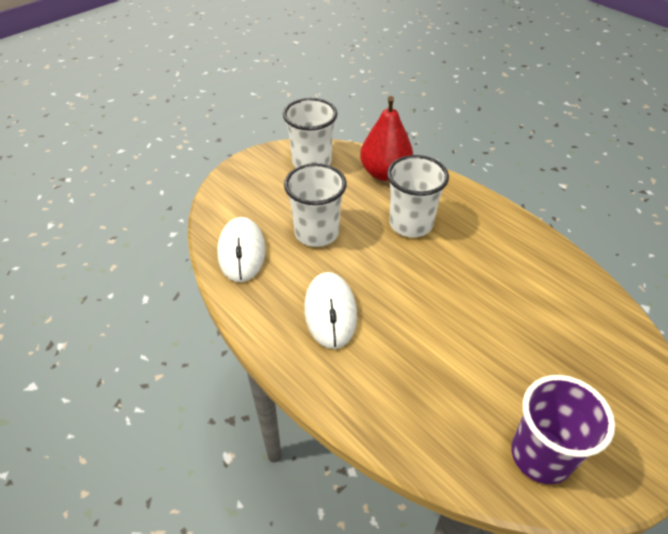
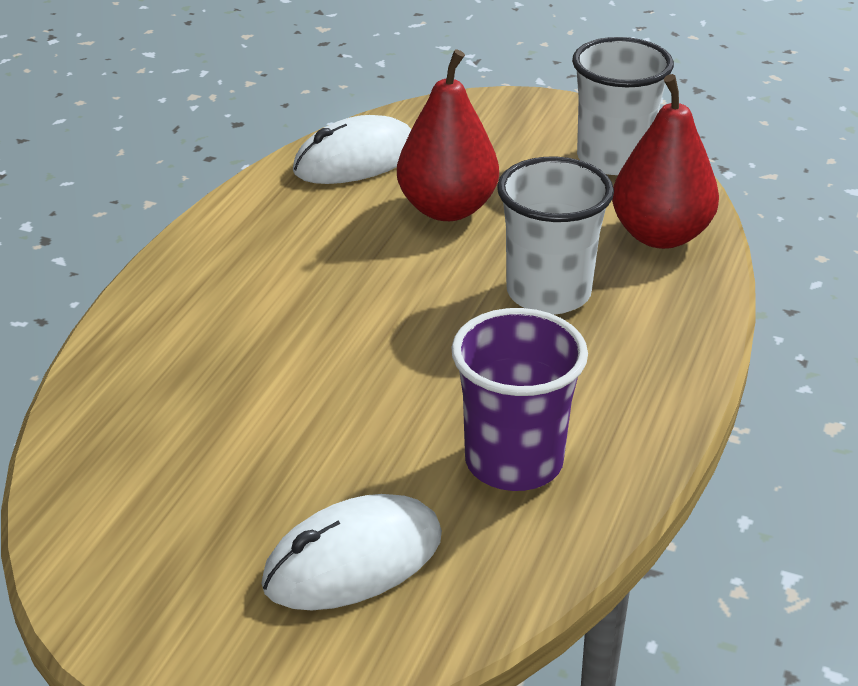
camera: 65 degrees right, 10 degrees down
white cup [284,163,347,247] -> red pear [397,49,499,221]
white mouse [304,272,357,349] -> white mouse moved to [261,494,442,610]
purple cup [511,375,615,484] -> purple cup moved to [451,308,588,491]

